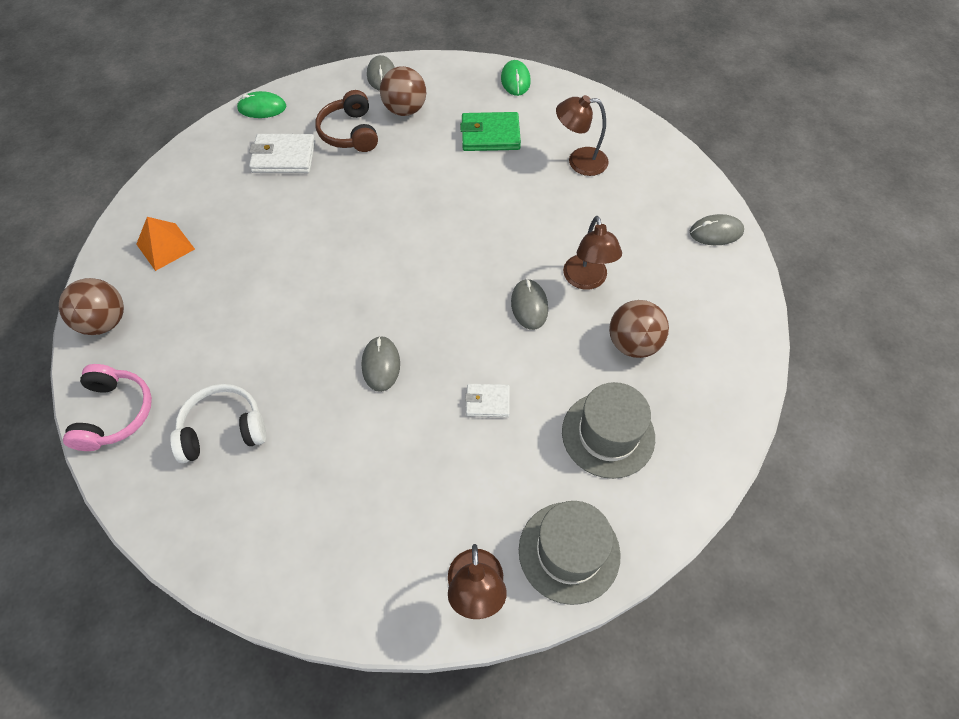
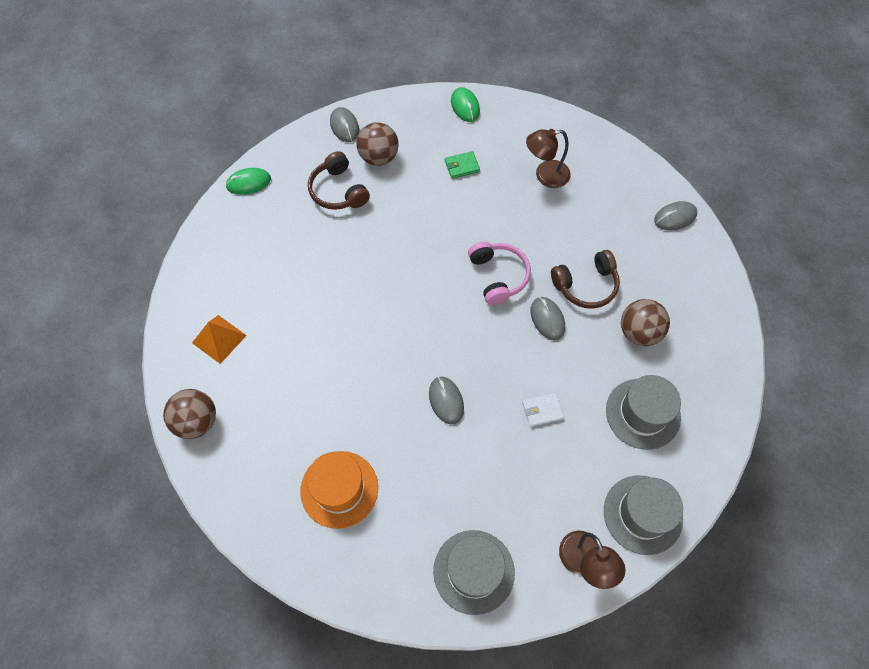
camera: 15 degrees left, 5 degrees up
pink headphones [63,364,152,451] -> pink headphones moved to [468,241,531,305]
white headphones [170,384,266,463] -> orange hat [300,451,378,529]
white wallet [249,134,315,173] -> none
green wallet [460,112,521,151] -> green wallet [445,151,480,179], size x0.59
brown lamp [563,216,622,290] -> brown headphones [551,250,620,309]
none -> grey hat [433,530,515,615]

